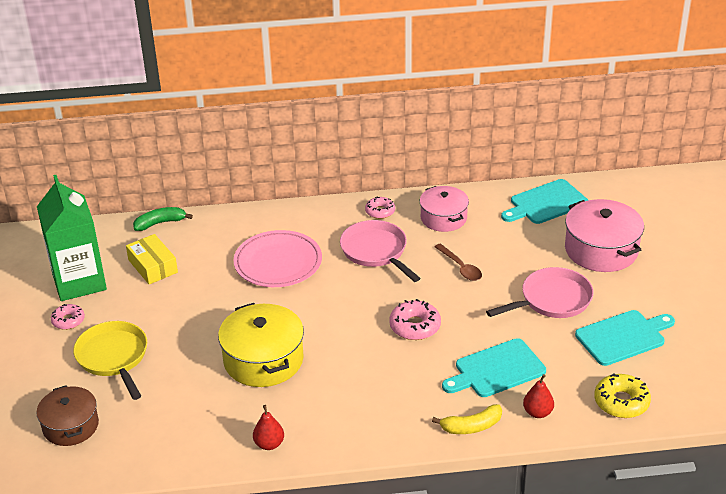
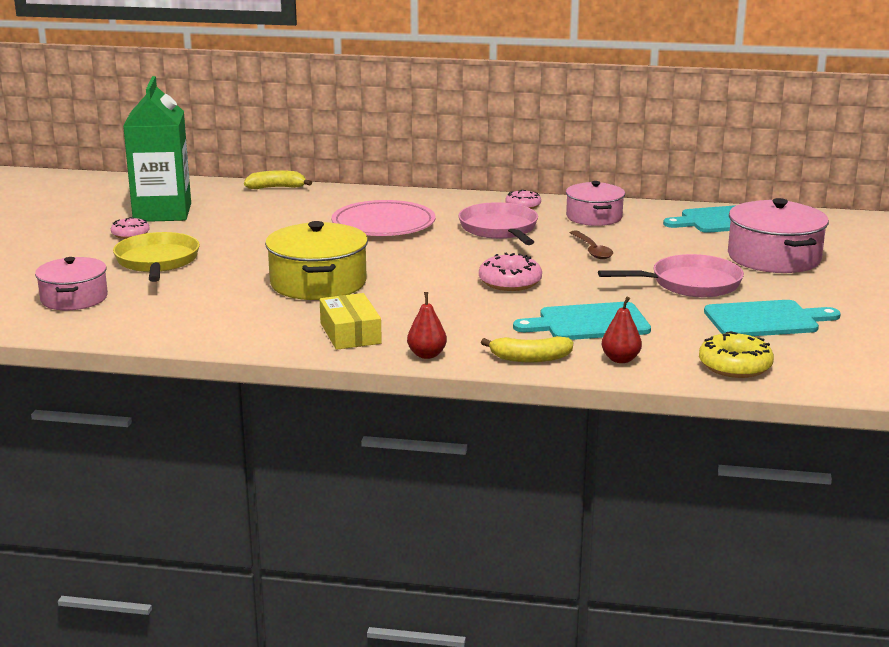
camera: 15 degrees right, 15 degrees down
brown pot [36,385,99,446] -> pink pot [35,257,108,310]
yellow box [126,234,178,284] -> yellow box moved to [320,293,382,350]
green banana [133,207,193,231] -> yellow banana [244,170,312,189]
red pear [253,405,284,450] -> red pear moved to [407,292,447,359]

